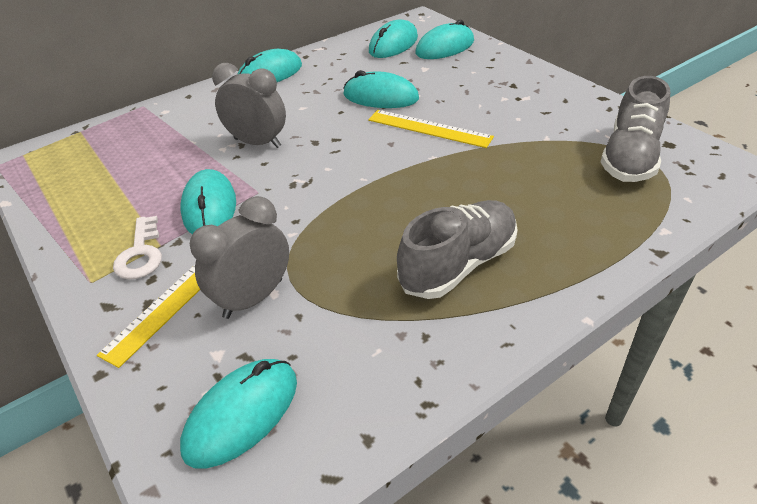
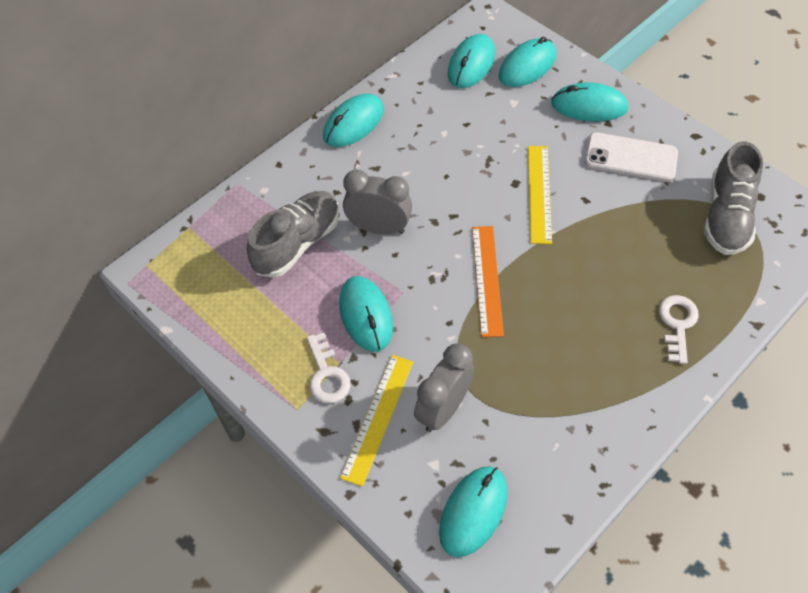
camera: 10 degrees left, 15 degrees up
turquoise mouse [343,70,419,108] -> turquoise mouse moved to [551,82,628,122]
yellow ruler [368,110,494,148] -> yellow ruler turned 75 degrees clockwise [528,146,552,244]
grey shoe [397,200,518,299] -> grey shoe moved to [247,191,339,278]
none -> orange ruler [472,226,504,337]
none -> white phone [585,132,678,182]
none -> white key [659,295,699,364]

